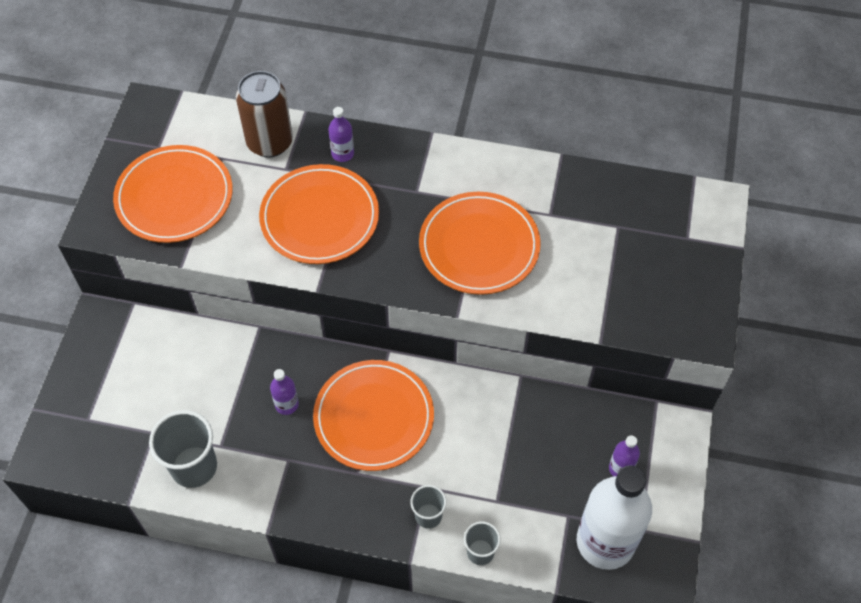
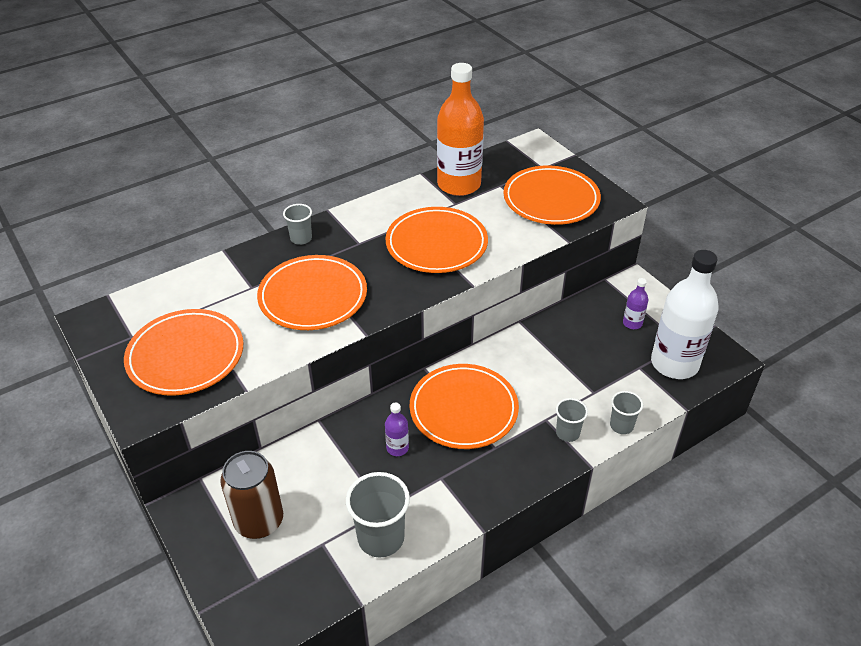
camera: 45 degrees left, 15 degrees down
brown can [236,71,293,158] -> brown can moved to [220,451,283,539]
purple bottle [328,107,354,162] -> none
none -> grey cup [283,204,312,245]
none -> orange bottle [437,63,484,196]
none -> orange plate [504,165,601,225]

